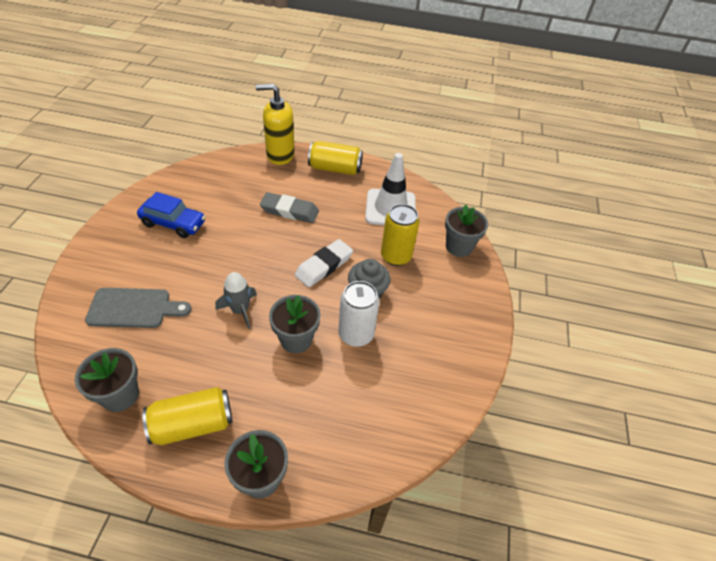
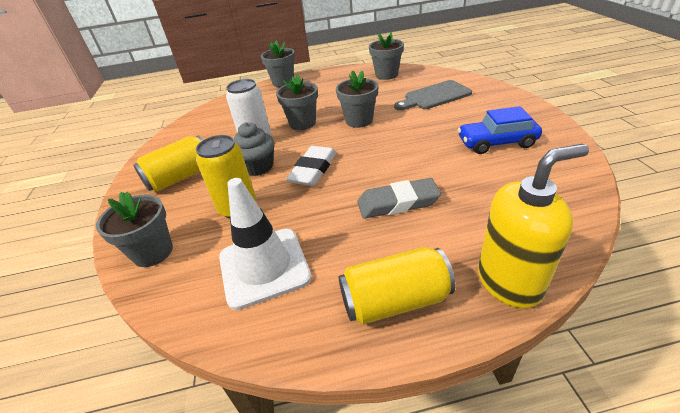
camera: 165 degrees right, 10 degrees down
yellow can [142,387,232,445] -> yellow can moved to [133,136,203,191]
grey rocket [215,272,257,329] -> grey flower pot [336,70,379,128]

